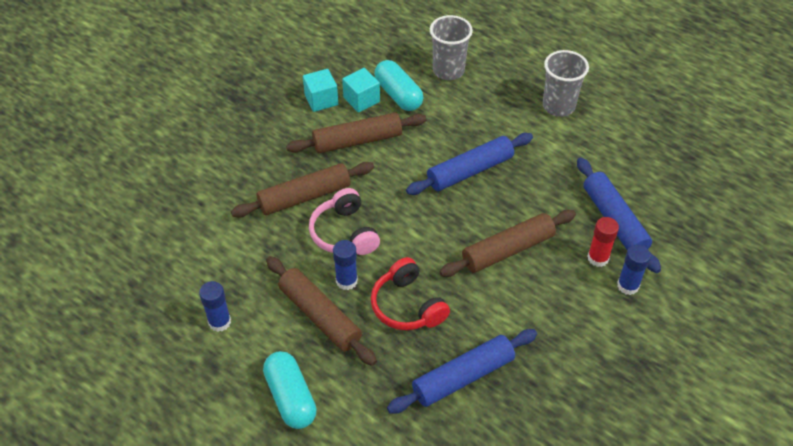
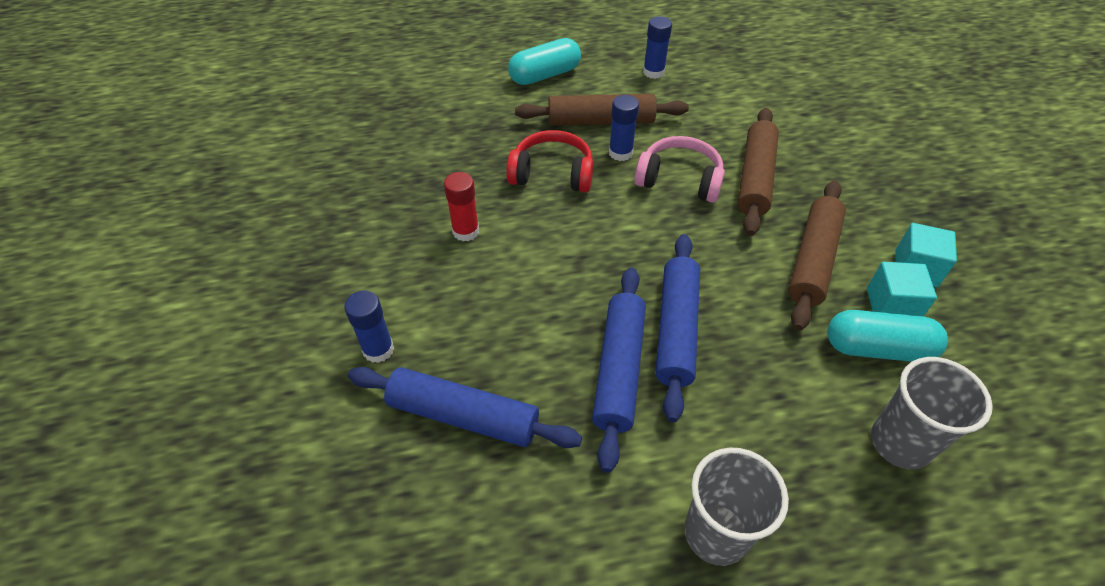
camera: 130 degrees right, 0 degrees up
turquoise capsule [263,351,317,429] -> turquoise capsule turned 45 degrees counterclockwise [508,38,581,85]
blue rolling pin [387,329,537,414] -> blue rolling pin moved to [592,267,646,473]
brown rolling pin [439,210,576,277] -> none
red glue stick [587,217,619,267] -> red glue stick moved to [444,172,479,241]

